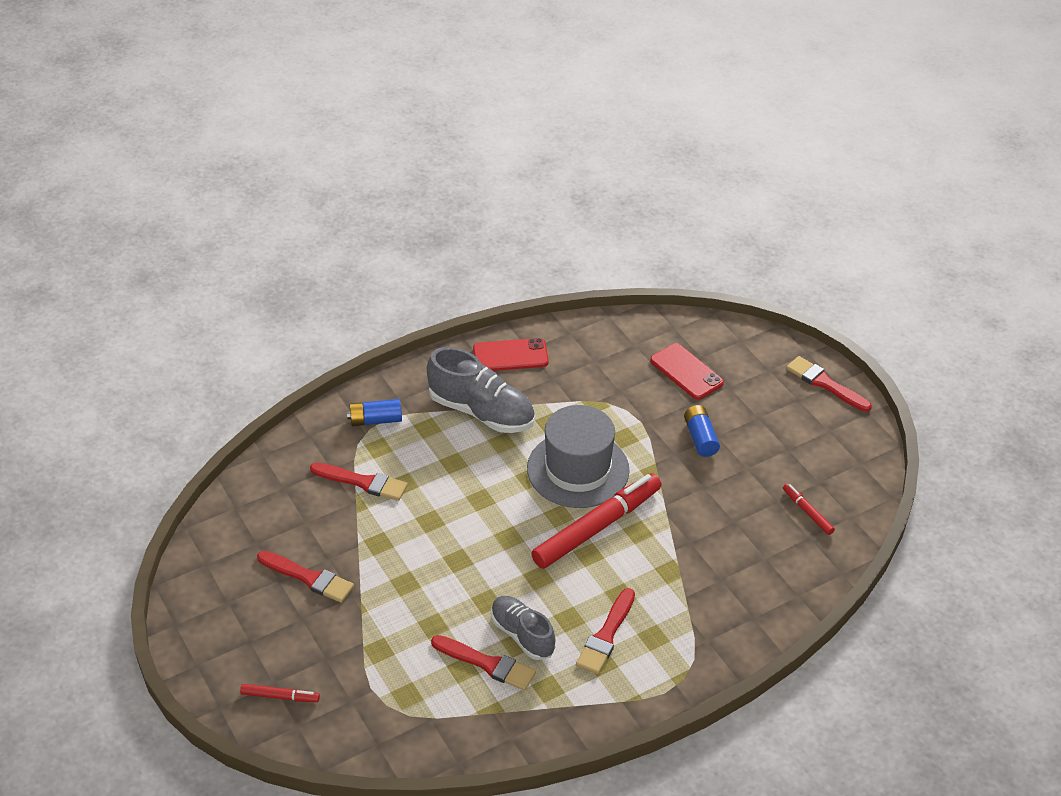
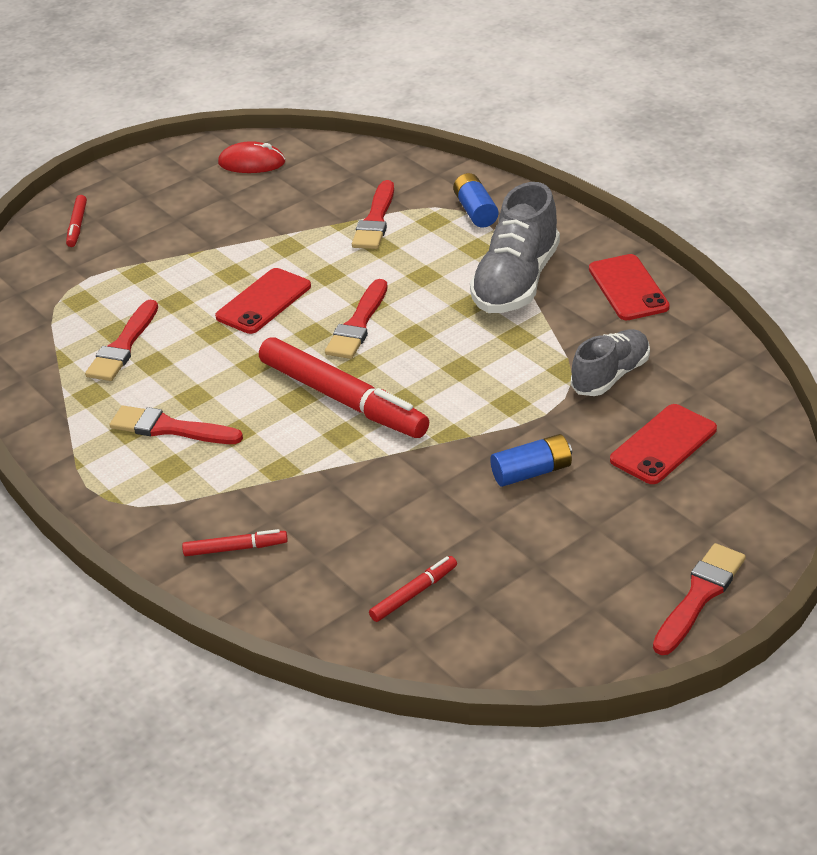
camera: 85 degrees right, 5 degrees down
red brush [257,551,354,603] -> red brush moved to [325,279,387,359]
grey shoe [491,596,555,660] -> grey shoe moved to [571,329,650,396]
grey hat [527,405,630,508] -> none
none -> red marker [182,529,288,556]
none -> red phone [215,268,311,334]
none -> red mouse [218,141,285,173]

